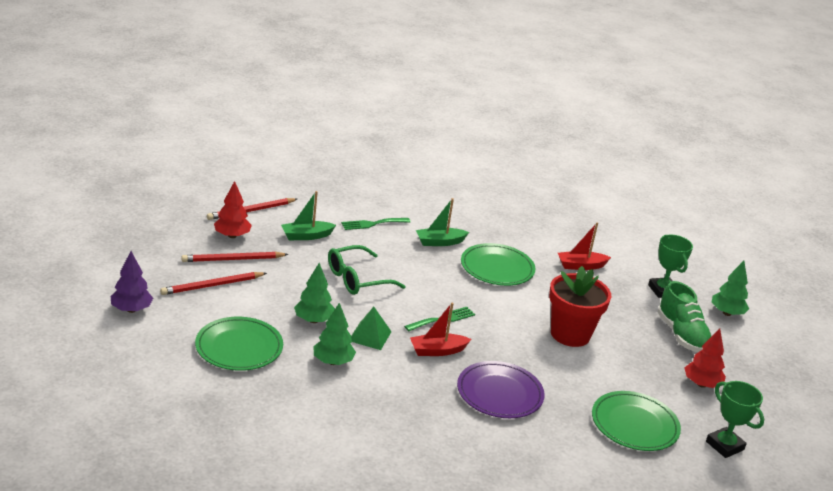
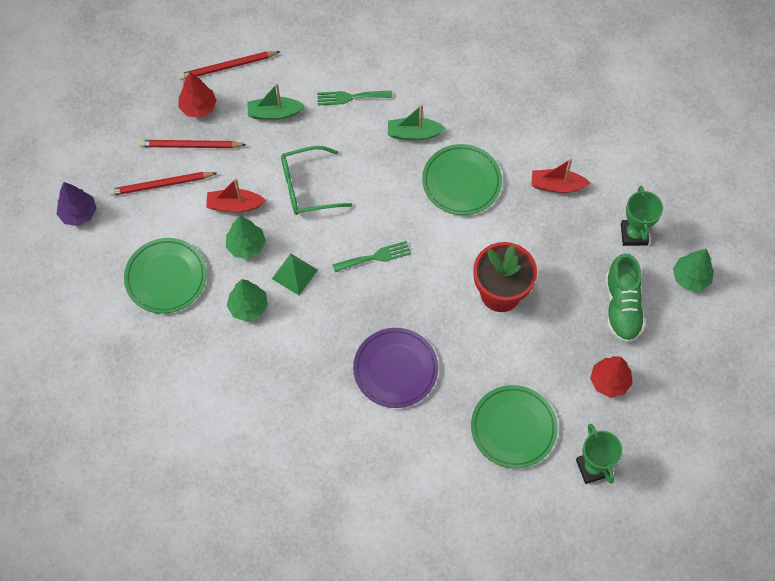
camera: 20 degrees right, 35 degrees up
red boat [410,303,471,356] -> red boat moved to [206,179,266,213]

